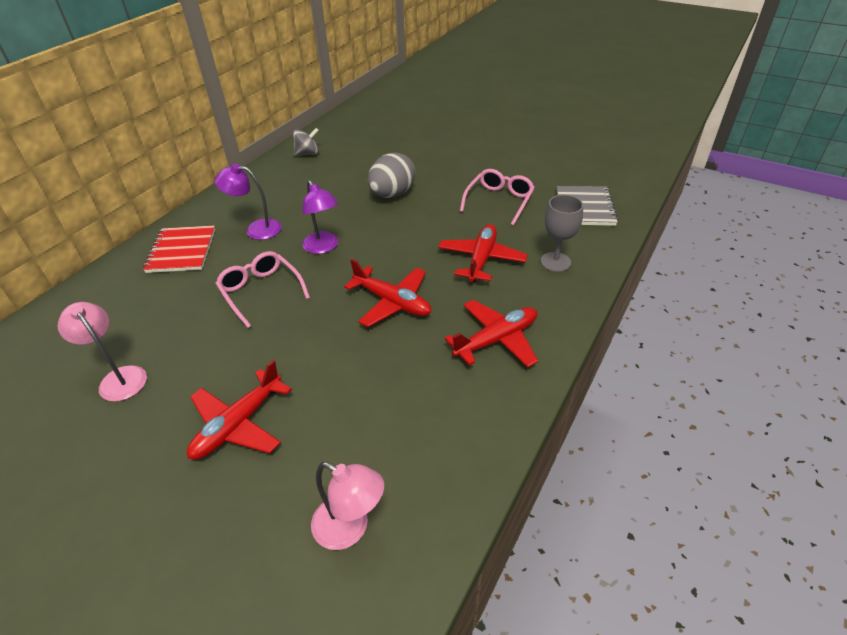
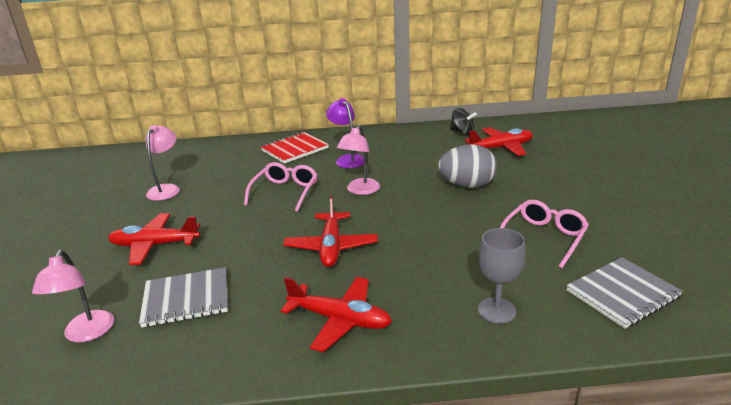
camera: 55 degrees right, 15 degrees down
grey spinning top [293,128,319,156] -> black spinning top [450,108,477,135]
purple lamp [302,180,338,254] -> pink lamp [337,125,380,195]
red plane [438,224,528,282] -> red plane moved to [465,127,533,156]
pink glasses [460,169,535,226] -> pink glasses turned 45 degrees counterclockwise [500,200,589,269]
none -> grey notebook [139,267,228,328]

